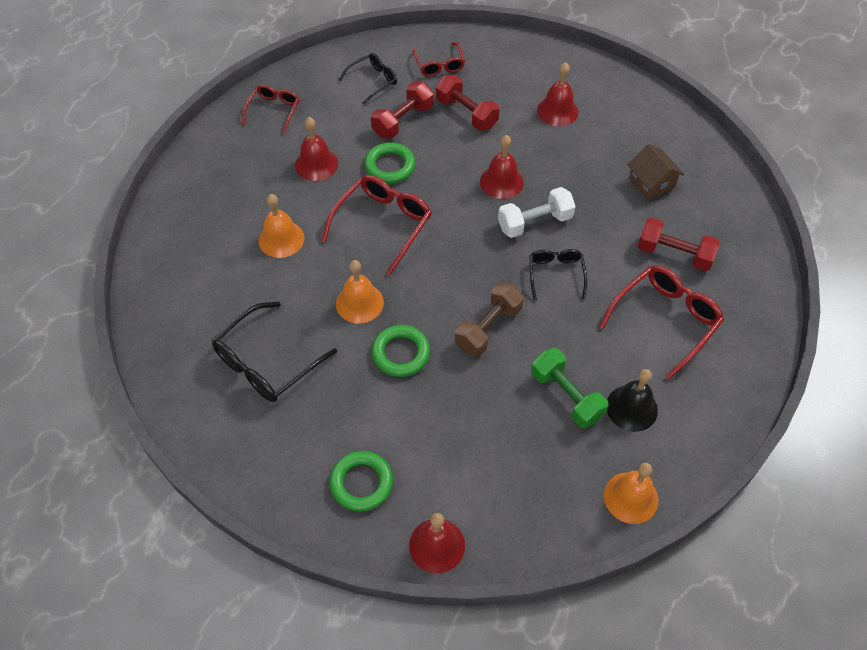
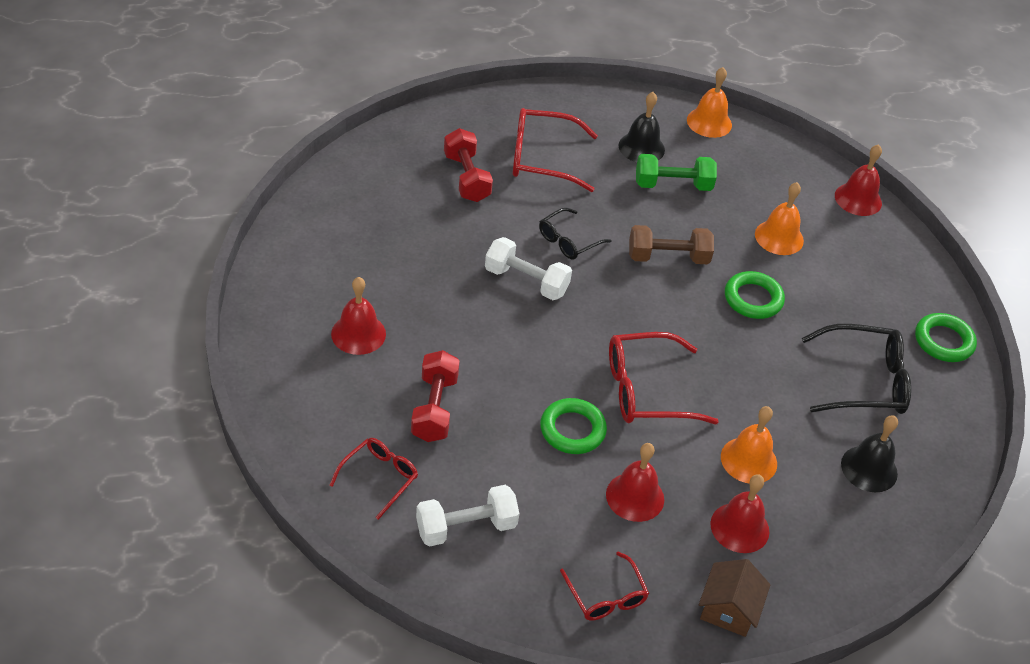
camera: 135 degrees left, 10 degrees down
red glasses [242,85,299,135] -> red glasses turned 90 degrees counterclockwise [560,551,649,621]
green ring [330,451,393,512] -> green ring moved to [915,313,977,362]
orange bell [336,260,384,324] -> orange bell moved to [755,182,804,255]
black glasses [339,53,397,105] -> white dumbbell [416,485,519,547]
red dumbbell [371,82,434,139] -> none
red bell [480,135,524,199] -> red bell moved to [710,474,769,553]
green dumbbell [531,348,609,428] -> green dumbbell turned 75 degrees clockwise [636,154,717,191]
brown house [628,144,684,200] -> brown house moved to [699,559,770,637]
none -> black bell [841,415,898,492]

